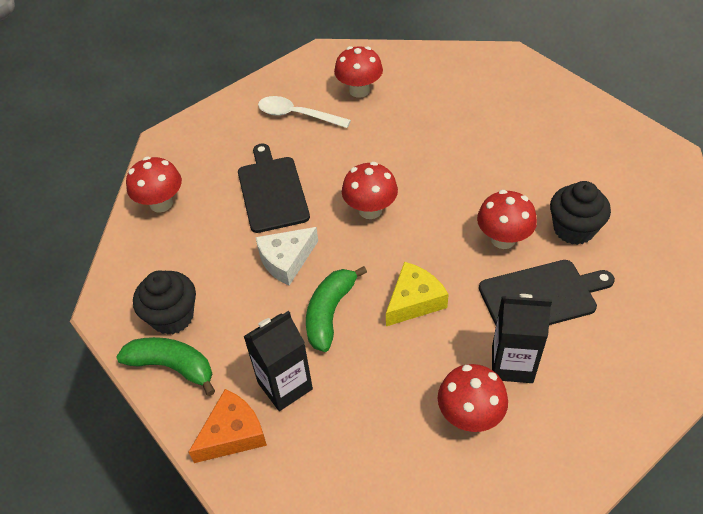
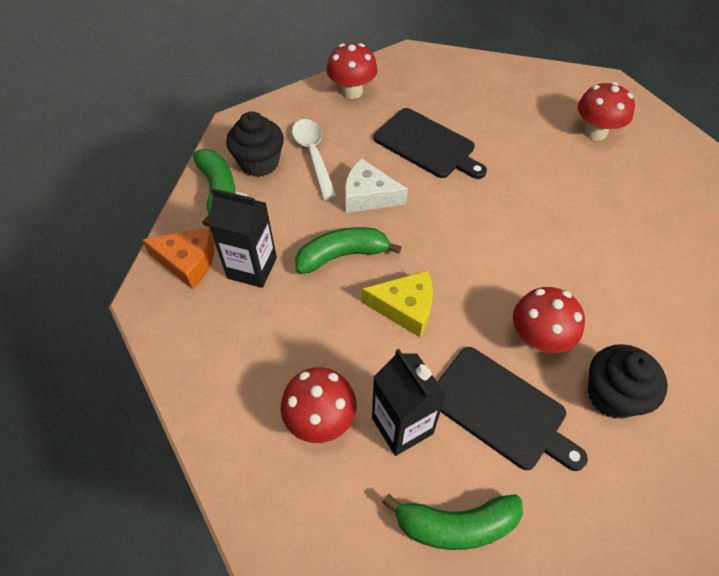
camera: 50 degrees right, 5 degrees up
black cutting board [238,144,310,233] -> black cutting board turned 90 degrees clockwise [373,108,487,179]
white spoon [258,96,351,128] -> white spoon moved to [292,119,337,200]
red mushroom [342,162,398,219] -> none
none -> green banana [382,494,523,550]

